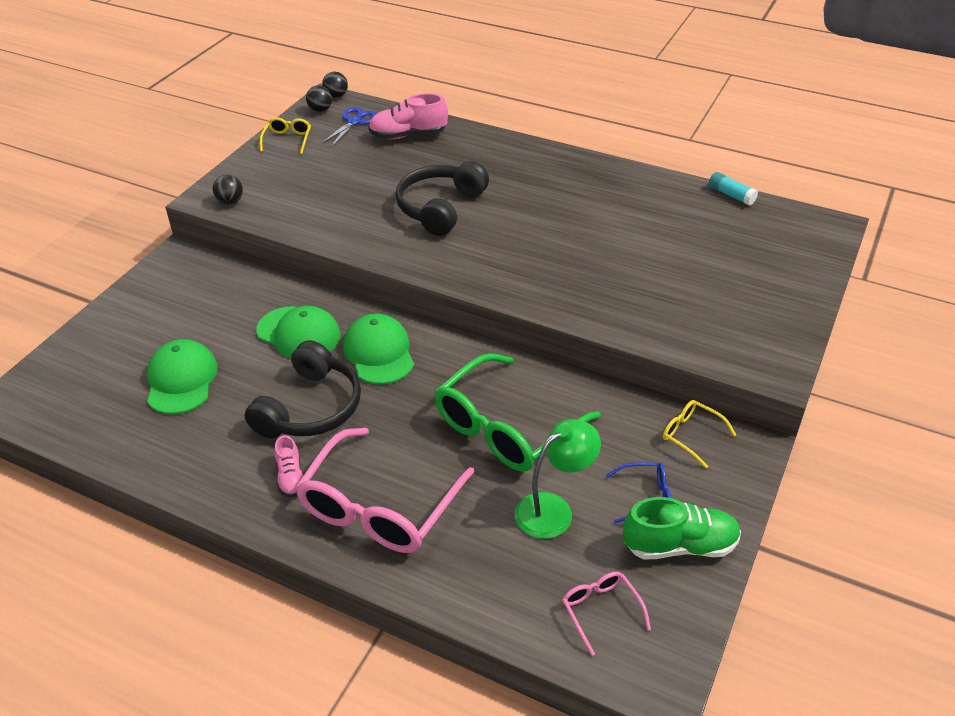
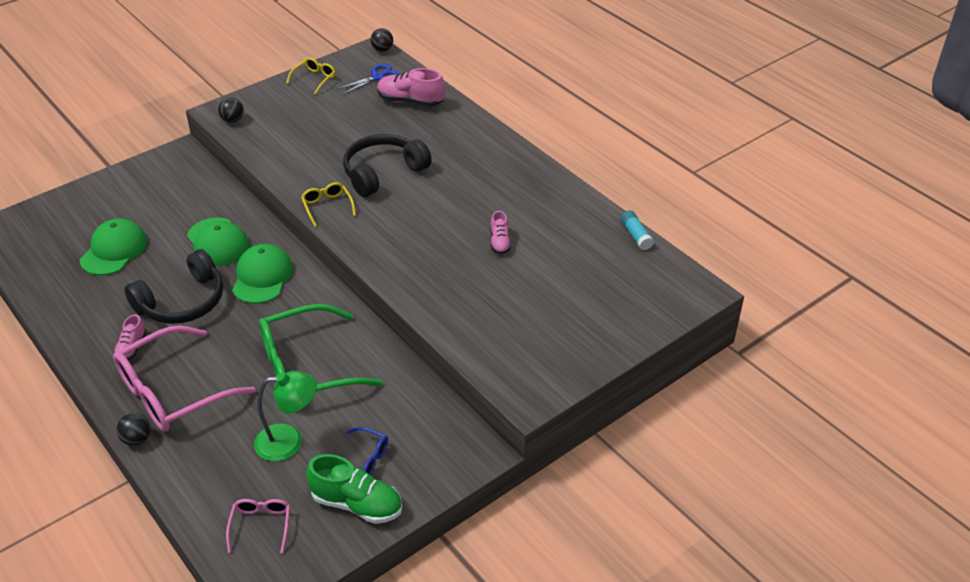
camera: 25 degrees right, 0 degrees up
black ball [306,85,332,112] -> black ball moved to [117,413,151,446]
yellow glasses [663,400,736,468] -> yellow glasses moved to [301,182,356,227]
none -> pink shoe [490,211,511,254]

